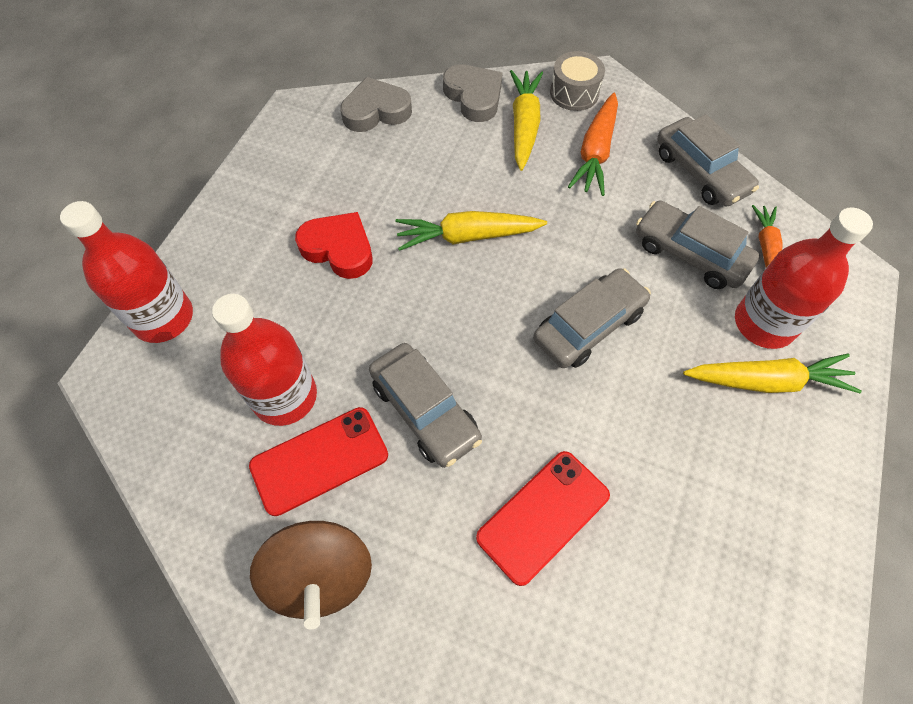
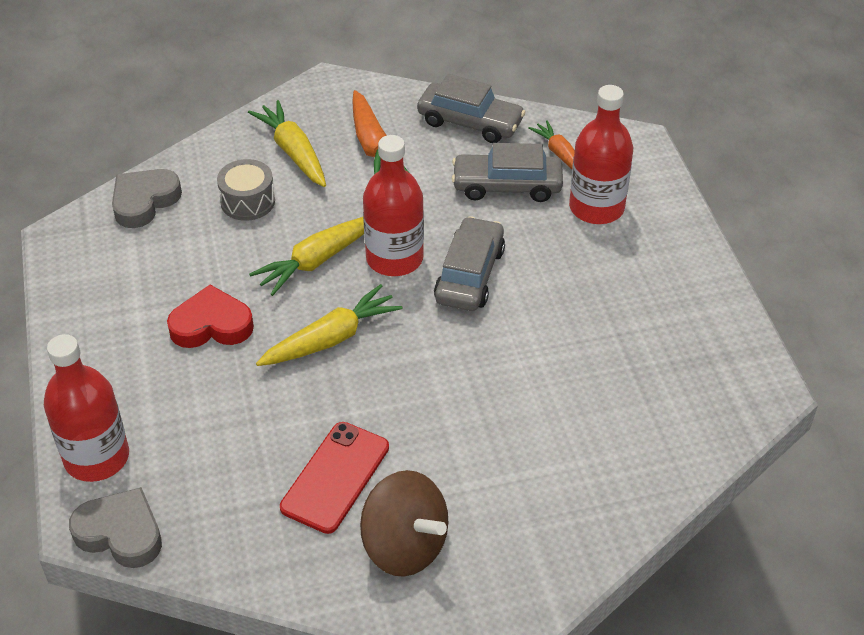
camera: 35 degrees left, 15 degrees down
red bottle [212,294,317,426] -> red bottle moved to [363,135,424,276]
grey car [369,343,482,468] -> none
grey heart [443,64,503,122] -> grey heart moved to [69,487,162,568]
red phone [476,451,610,586] -> none
grey drum [550,51,605,111] -> grey drum moved to [217,159,275,221]
yellow carrot [683,354,862,393] -> yellow carrot moved to [256,284,403,366]

